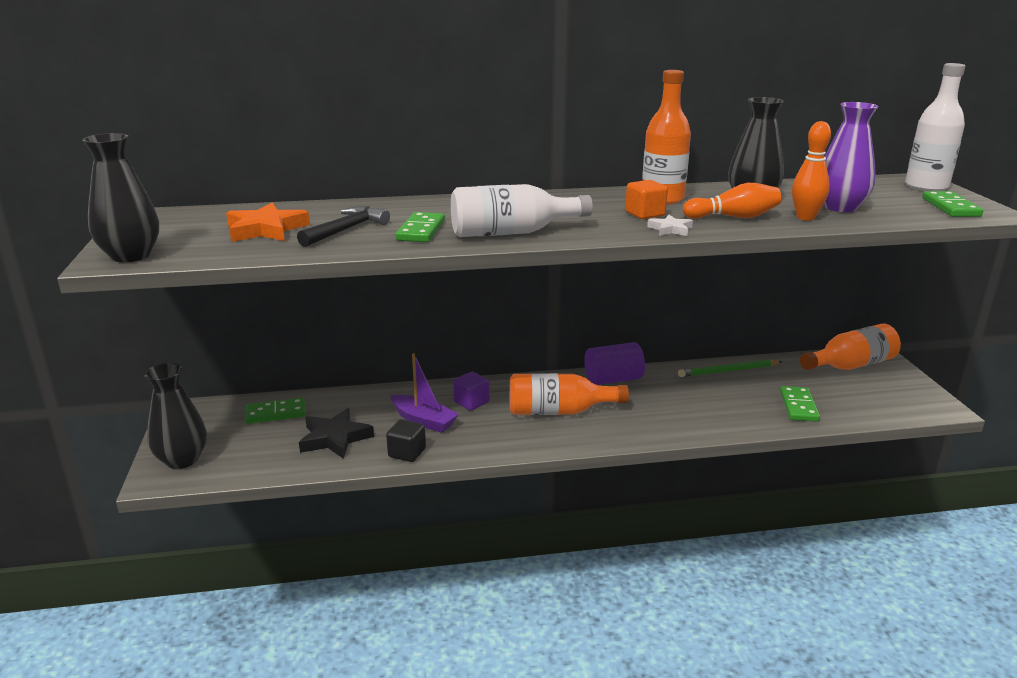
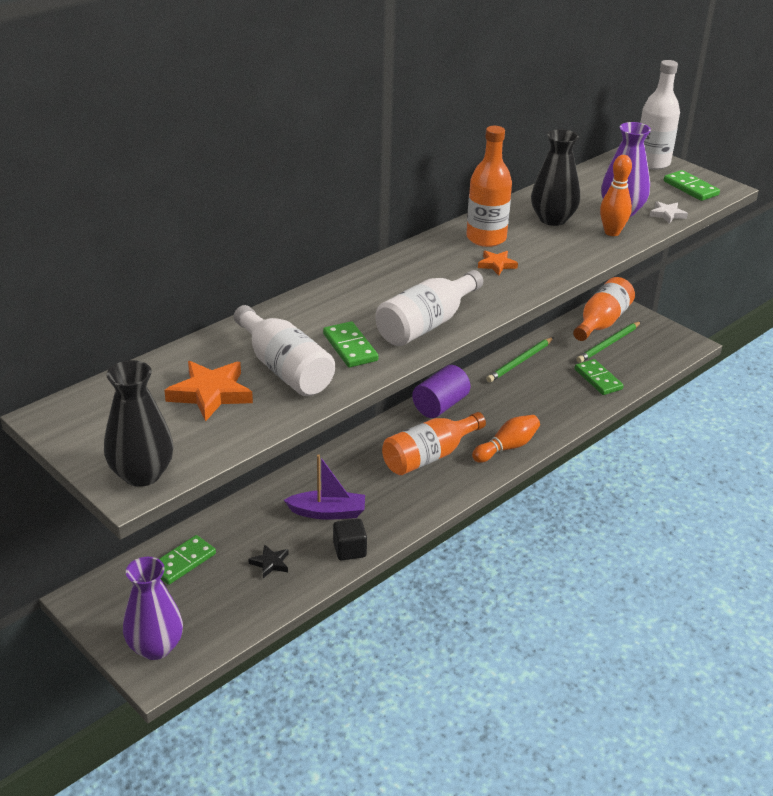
camera: 35 degrees left, 10 degrees up
black vase [144,363,207,469] -> purple vase [123,557,183,660]
black hammer [297,206,390,247] -> white bottle [234,305,335,396]
black star [299,408,374,459] -> black star [248,544,289,578], size x0.55
purple cube [453,372,489,410] -> none
orange cube [625,180,668,219] -> orange star [478,251,518,275]
white star [647,215,693,236] -> white star moved to [650,201,688,224]
orange bowling pin [683,183,781,219] -> orange bowling pin moved to [472,415,540,463]
none -> green pencil [577,321,641,363]

